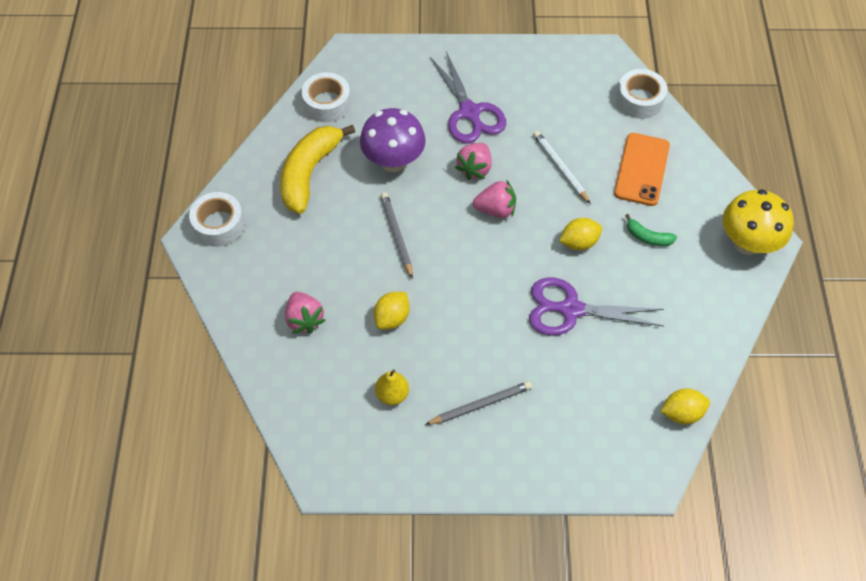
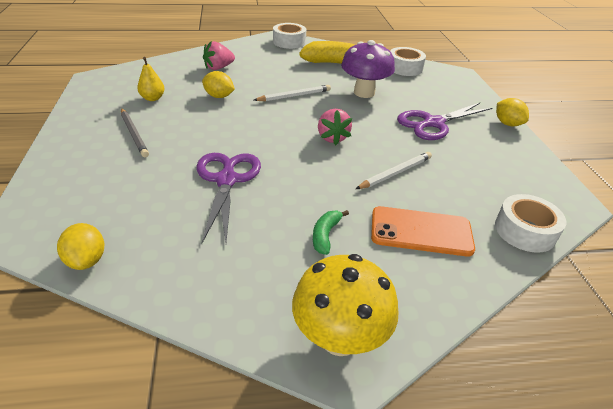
camera: 80 degrees right, 20 degrees down
grey pencil [381,192,413,279] -> white pencil [254,85,331,101]
pink strawberry [455,143,491,180] -> none
yellow lemon [559,218,602,250] -> yellow lemon moved to [496,98,529,126]

